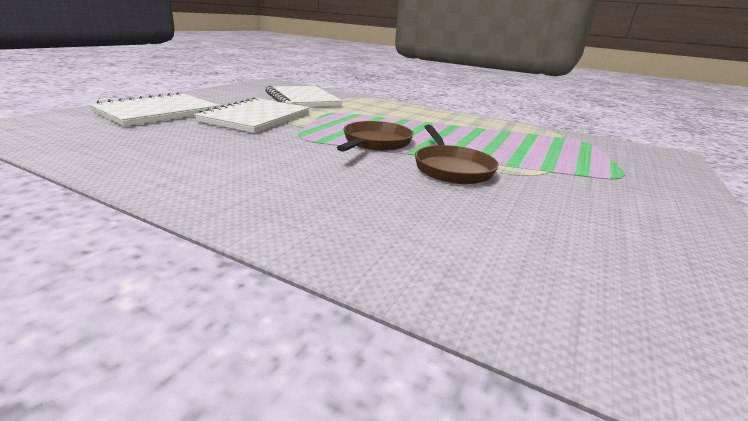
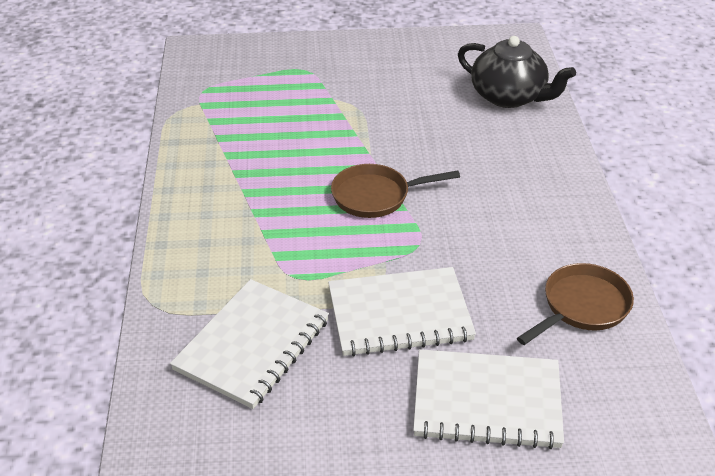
camera: 120 degrees left, 15 degrees up
brown pan [415,125,499,184] -> brown pan moved to [517,263,634,345]
none -> black teapot [458,36,576,108]

